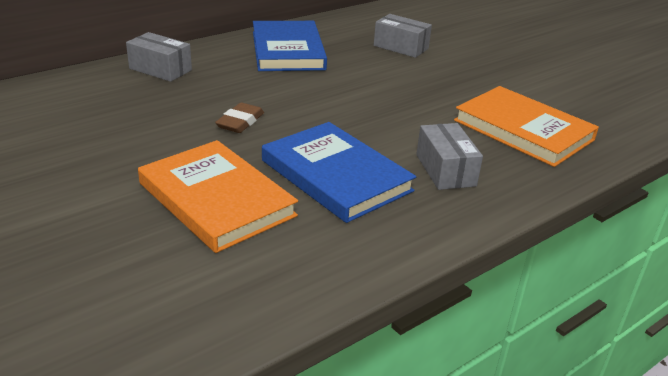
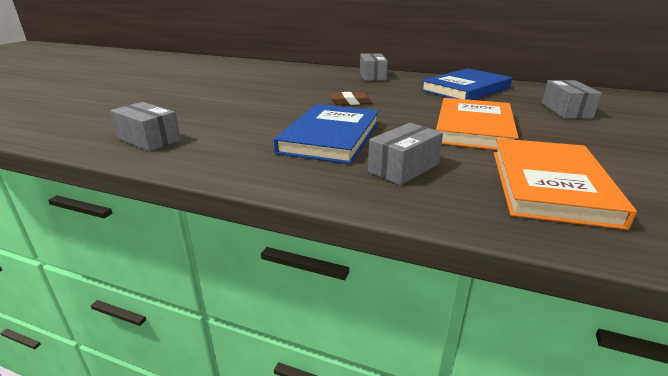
camera: 60 degrees right, 5 degrees down
orange book [138,140,298,253] -> orange book moved to [436,98,519,150]
none -> grey box [110,102,181,152]

